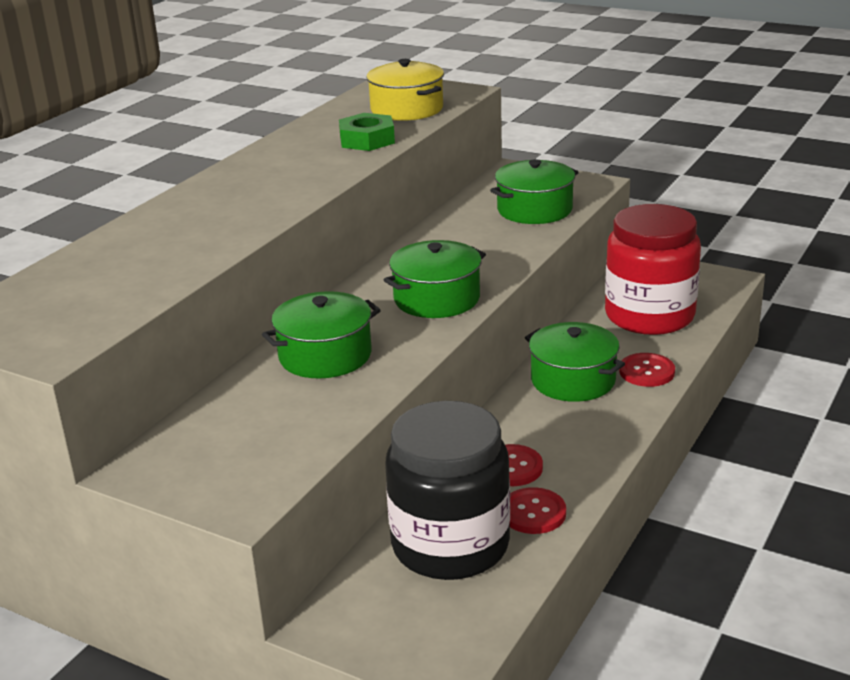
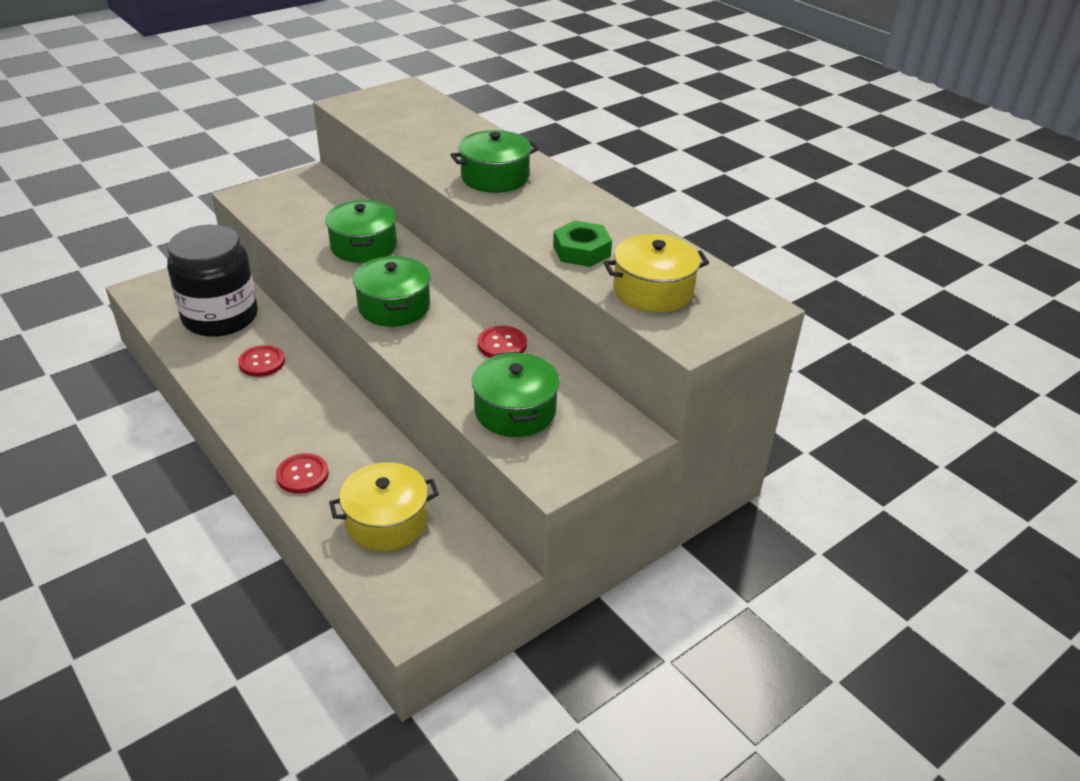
camera: 110 degrees right, 10 degrees up
red button [510,487,566,534] -> red button moved to [478,326,527,358]
green pot [525,322,625,402] -> green pot moved to [450,130,539,193]
red jar [605,204,701,335] -> yellow pot [329,462,439,551]

